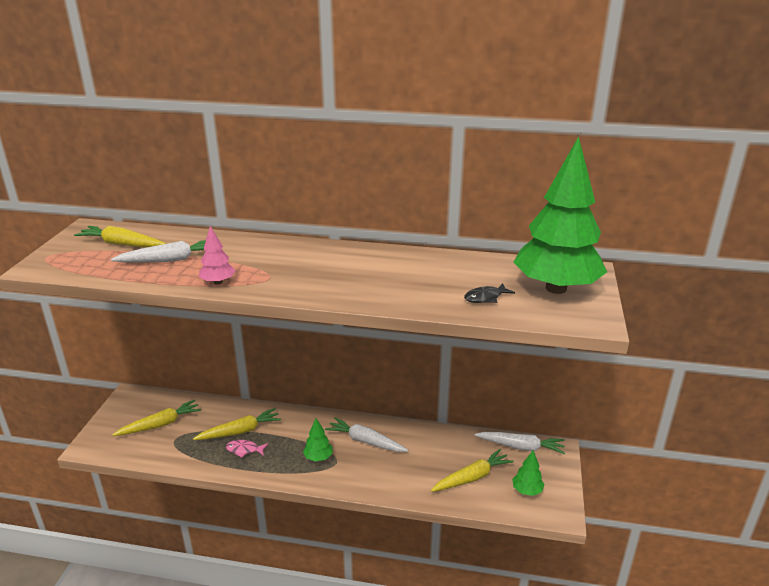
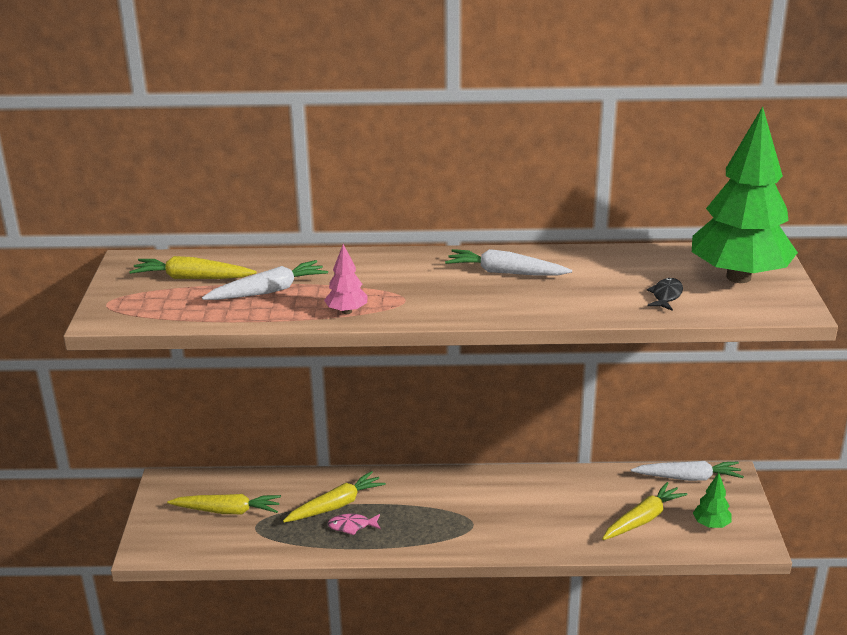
camera: 10 degrees left, 0 degrees up
yellow carrot [112,399,201,436] -> yellow carrot turned 45 degrees clockwise [167,494,281,514]
green tree [303,419,333,462] -> none
white carrot [325,417,408,452] -> white carrot moved to [445,249,572,276]
black fish [464,283,515,303] -> black fish turned 150 degrees clockwise [647,278,683,311]

